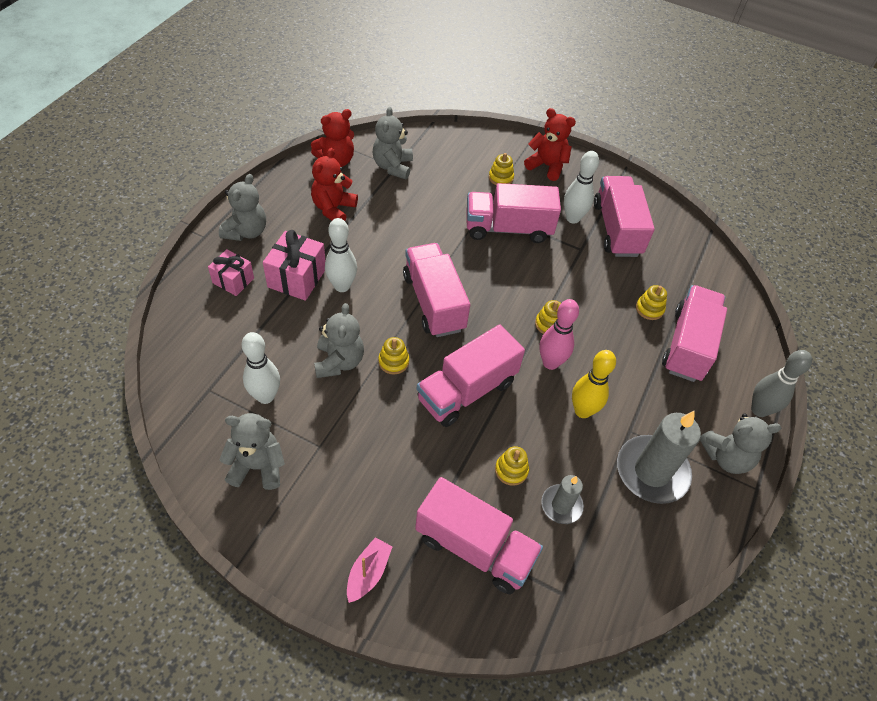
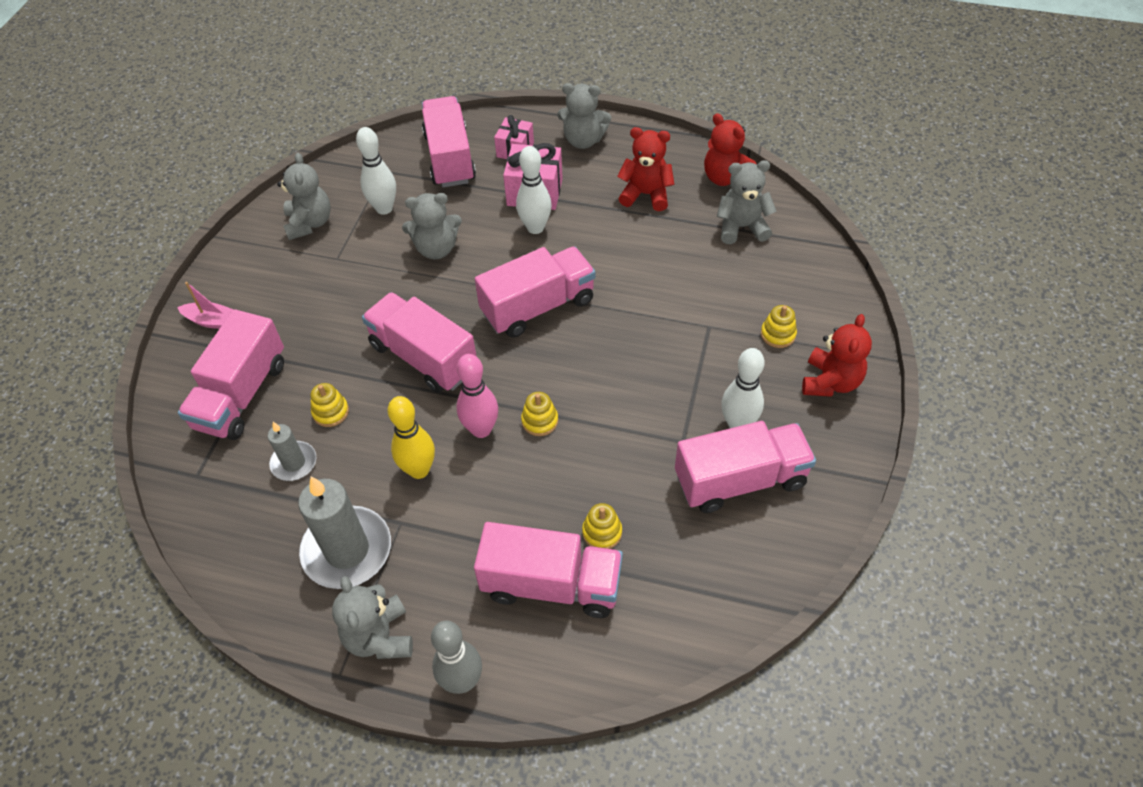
camera: 85 degrees right, 0 degrees up
yellow stacking toy [378,337,409,375] -> none
pink truck [466,183,561,243] -> pink truck moved to [422,96,476,187]

